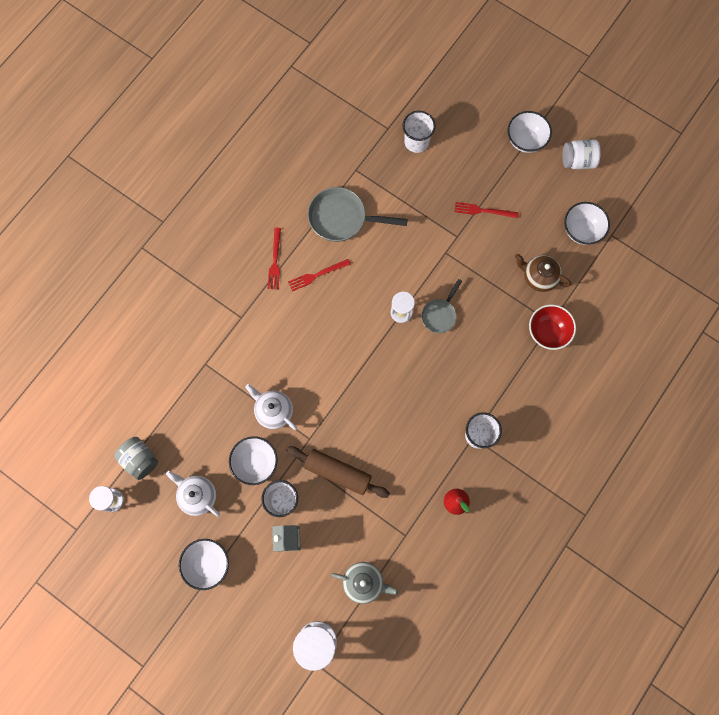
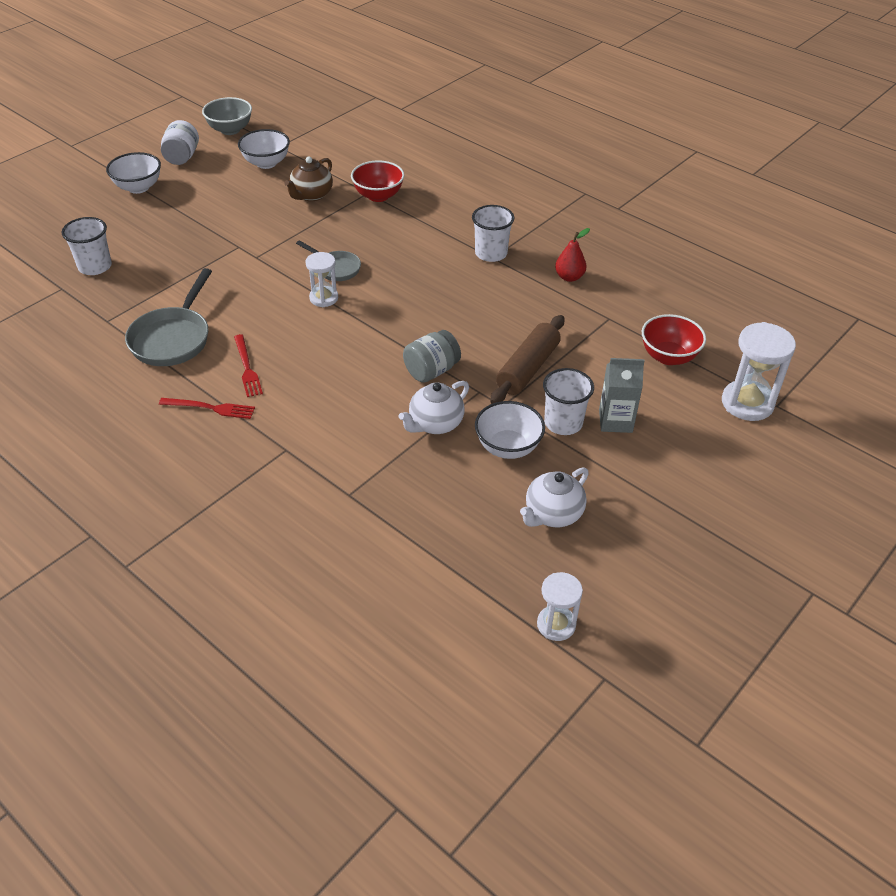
camera: 85 degrees left, 30 degrees down
grey jar [114,437,158,480] -> grey jar moved to [403,330,461,383]
white bowl [179,539,229,590] -> none
grey teapot [331,562,399,604] -> red bowl [642,314,706,365]
red fork [454,202,519,218] -> none
none -> grey bowl [202,97,252,135]

